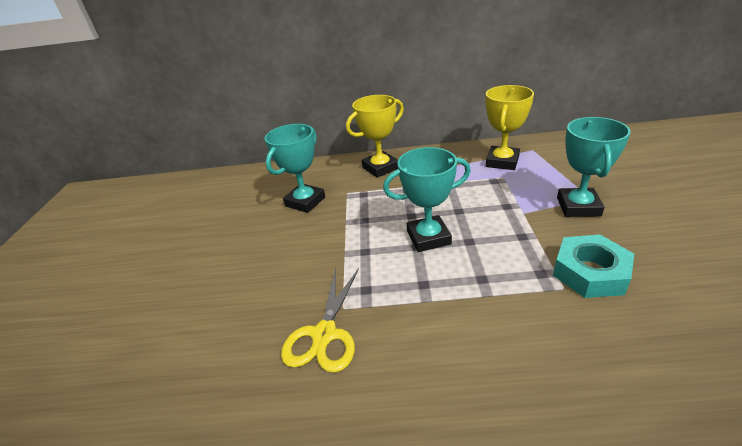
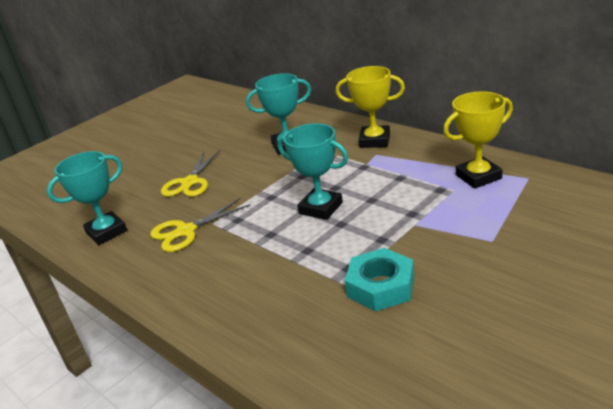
camera: 45 degrees right, 5 degrees down
turquoise trophy [557,117,631,217] -> turquoise trophy moved to [47,151,127,245]
none -> yellow scissors [161,150,220,197]

